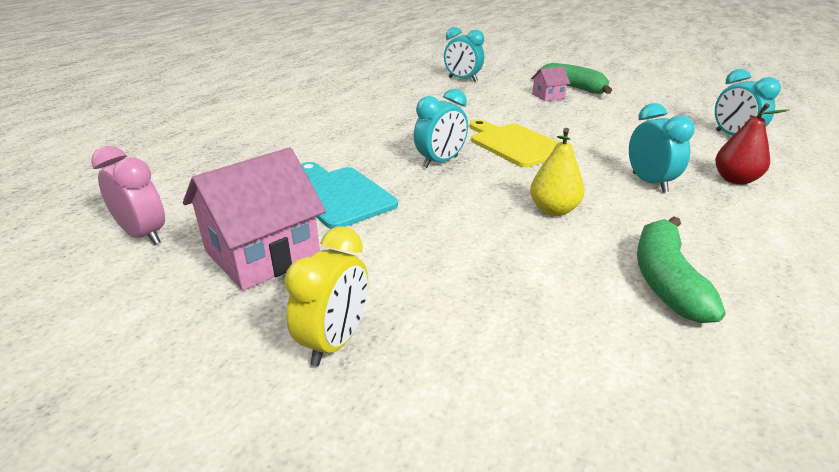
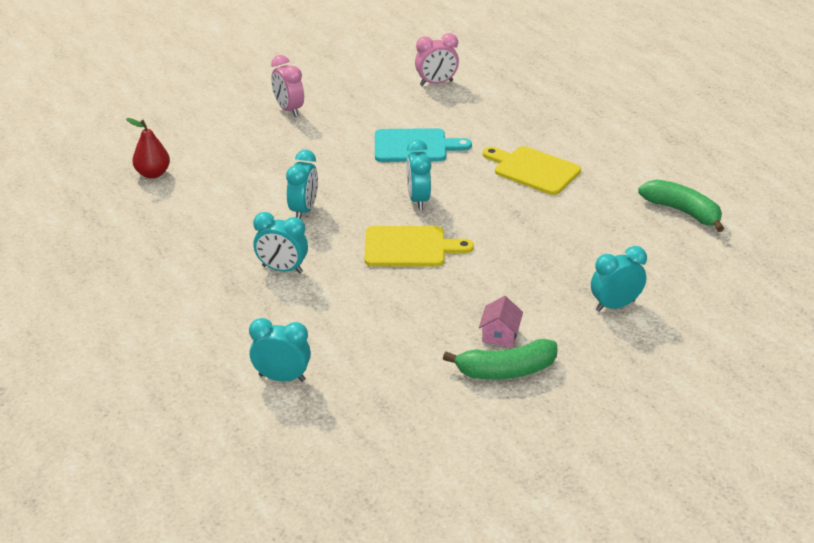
camera: 125 degrees right, 5 degrees up
pink house [183,147,326,291] -> none
yellow clock [284,227,368,366] -> pink clock [271,55,304,117]
yellow pear [530,128,585,216] -> turquoise clock [286,150,318,219]
green banana [637,216,726,323] -> green banana moved to [638,179,724,232]
red pear [715,103,790,185] -> red pear moved to [126,118,170,179]
none -> yellow cutting board [483,146,581,195]

